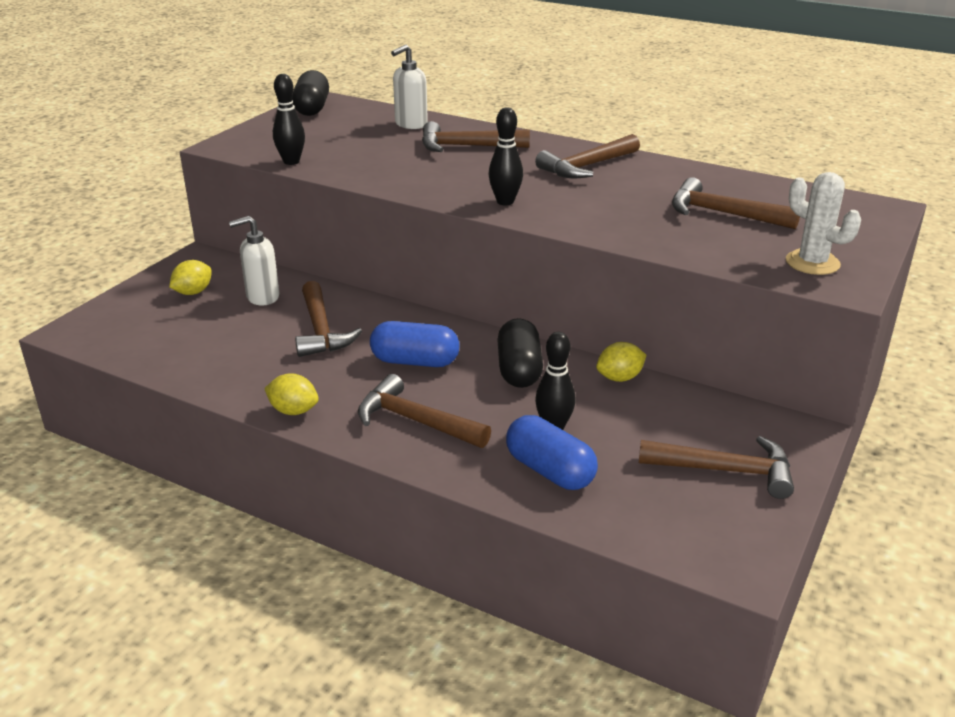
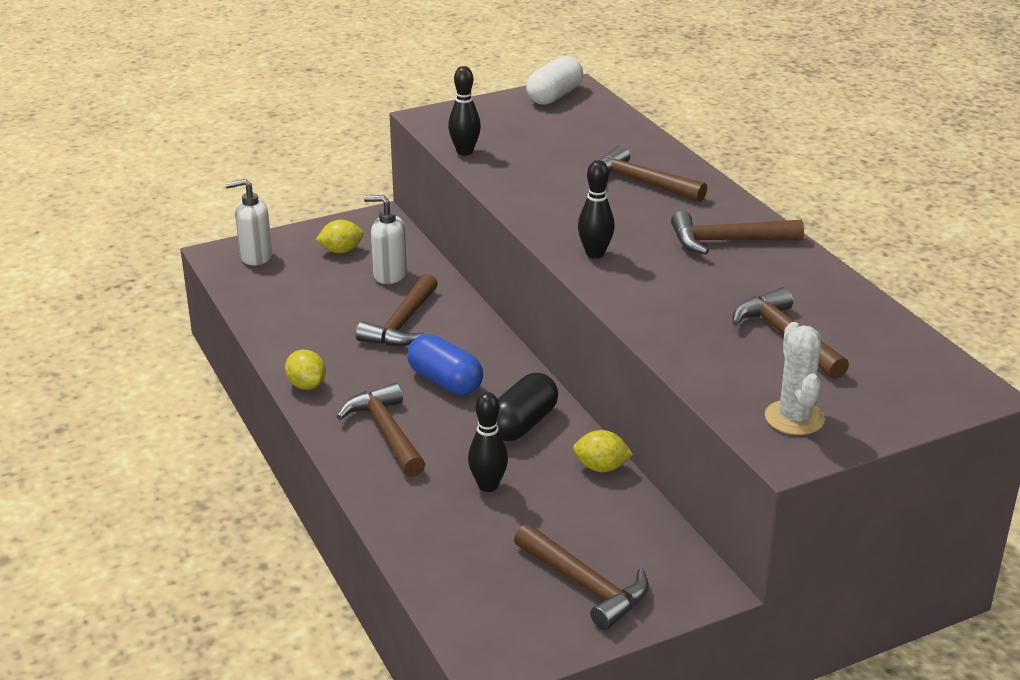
camera: 35 degrees right, 0 degrees up
black capsule [292,70,329,116] -> white capsule [526,56,583,105]
white soap dispenser [391,45,428,129] -> white soap dispenser moved to [225,179,272,265]
blue capsule [506,415,598,490] -> none

